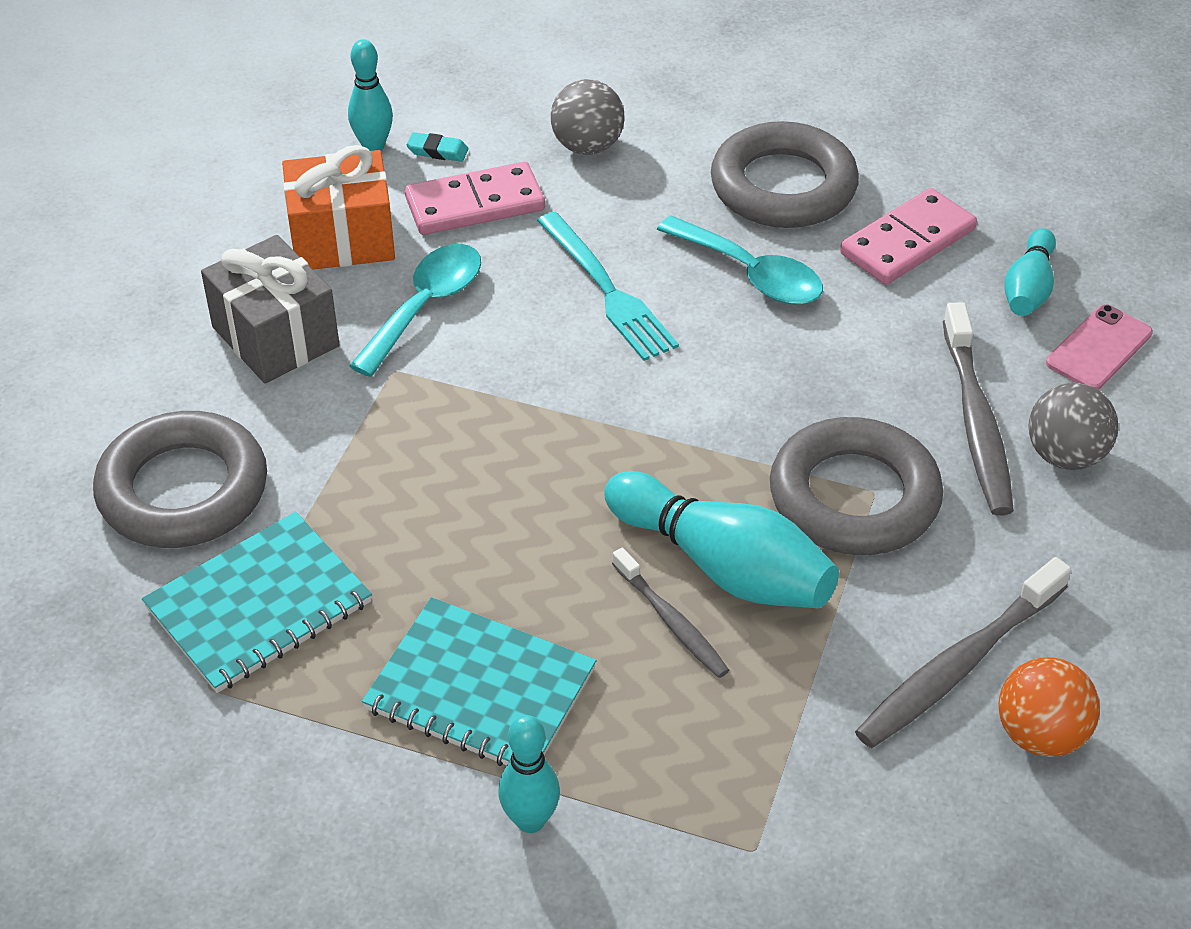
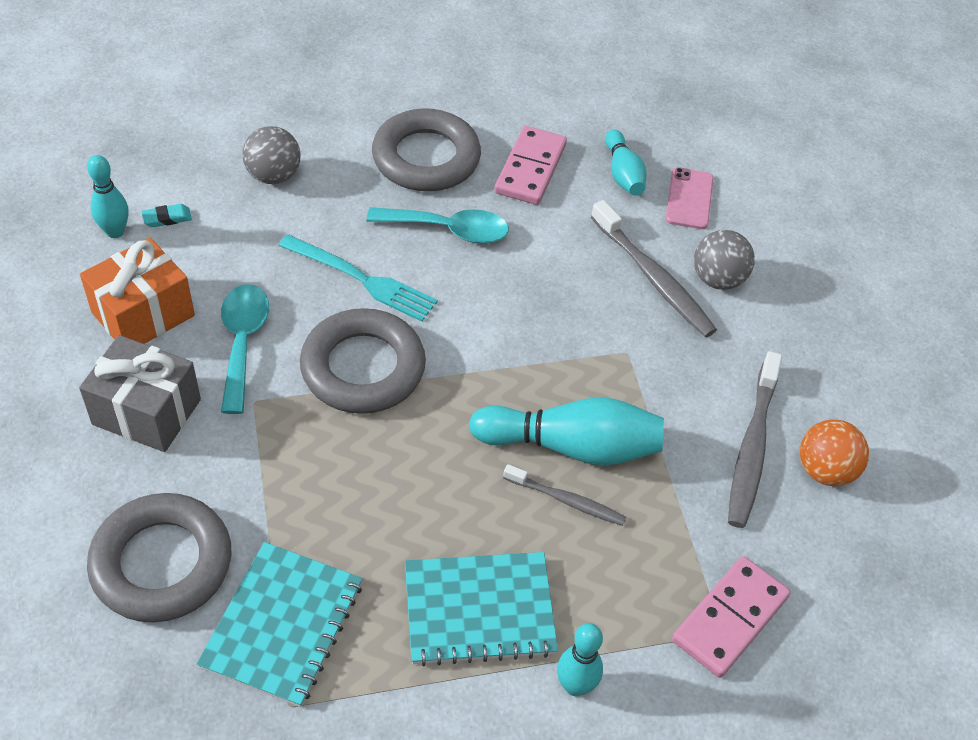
camera: 35 degrees left, 5 degrees up
pink domino [405,162,545,235] -> pink domino moved to [672,556,790,678]
grey ring [770,417,943,555] -> grey ring moved to [300,308,426,414]

